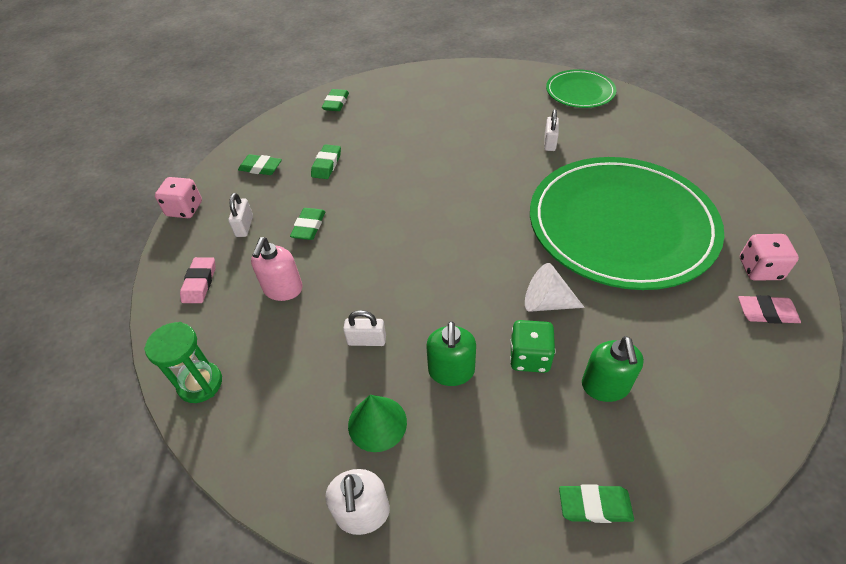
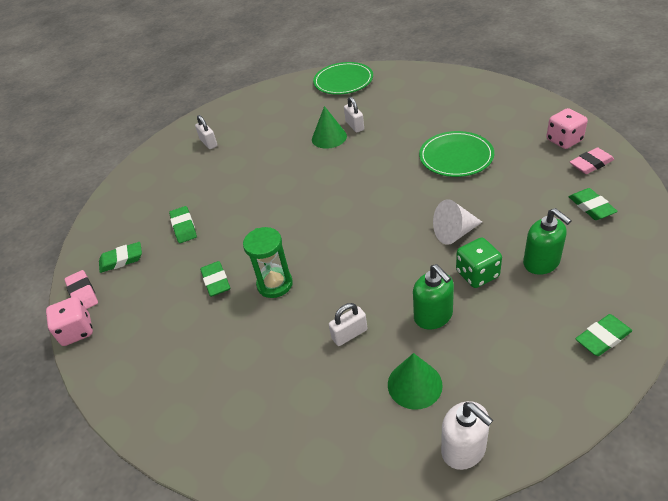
camera: 30 degrees left, 5 degrees down
green hourglass [144,322,222,403] -> green hourglass moved to [243,227,293,298]
pink eraser [180,257,216,303] -> pink eraser moved to [65,270,98,309]
white padlock [228,193,253,237] -> white padlock moved to [195,115,217,149]
pink soap dispenser [251,237,303,301] -> none
green eraser [322,89,349,111] -> green eraser moved to [569,188,618,220]
green plate [530,157,724,290] -> green plate [419,131,494,177], size x0.48
none -> green cone [312,106,347,149]

